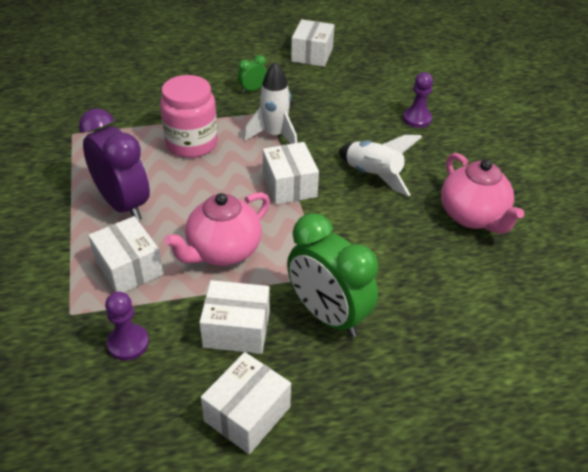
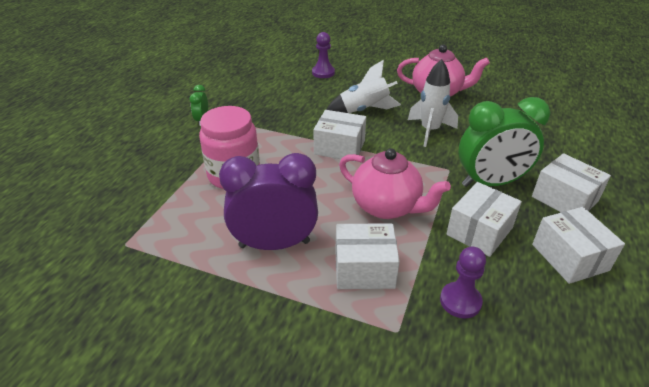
camera: 55 degrees left, 5 degrees down
pink teapot [164,192,270,266] -> pink teapot turned 45 degrees counterclockwise [339,148,451,219]
white rocket [244,62,297,144] -> white rocket moved to [408,59,458,147]
white box [291,19,335,67] -> white box moved to [532,153,611,212]

